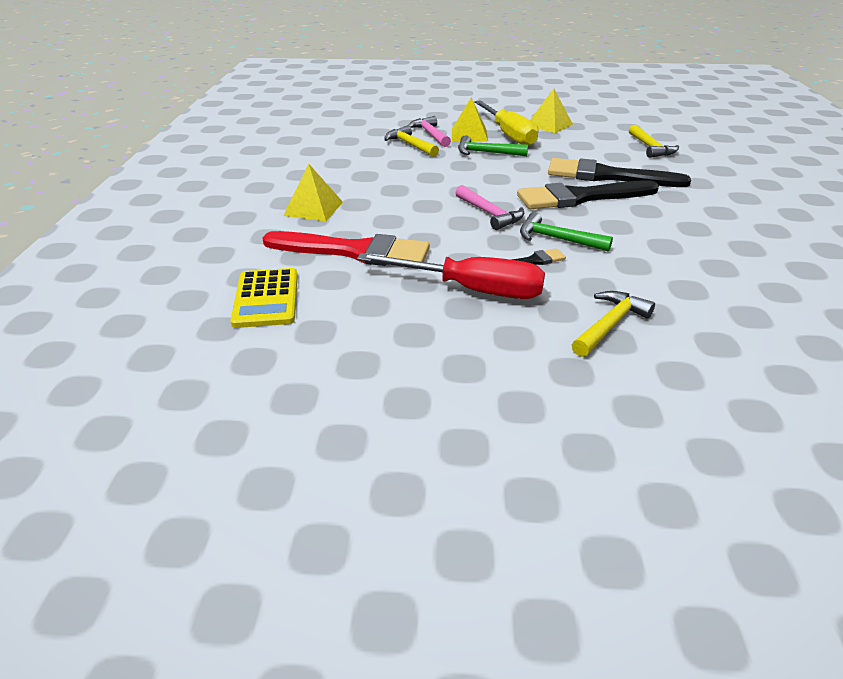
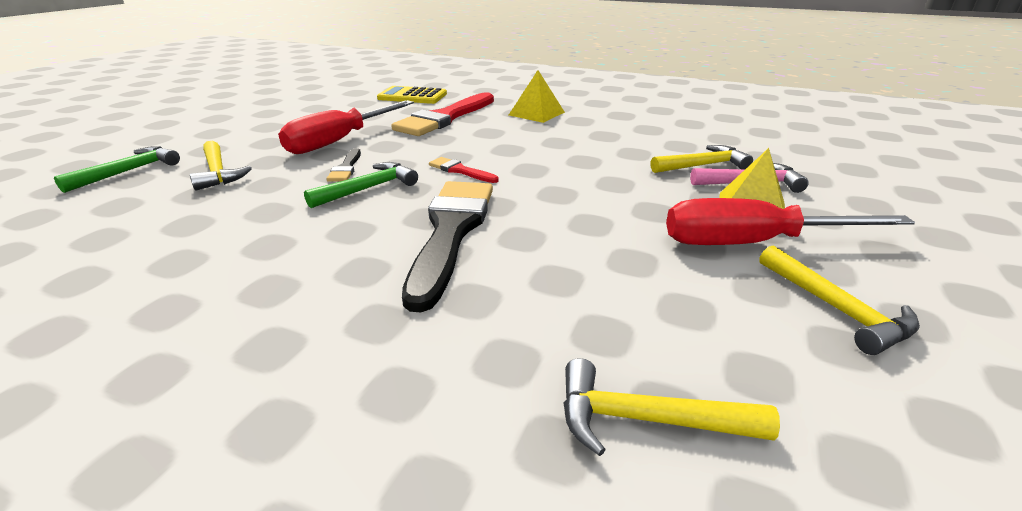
camera: 110 degrees right, 5 degrees down
pink hammer [455,185,524,230] -> red brush [429,157,499,183]
green hammer [458,135,528,156] -> green hammer moved to [54,146,180,193]
yellow screwdriver [474,100,539,146] -> red screwdriver [666,198,915,245]
yellow pyramid [530,89,573,133] -> yellow hammer [759,245,920,355]
black brush [548,158,691,187] -> none

